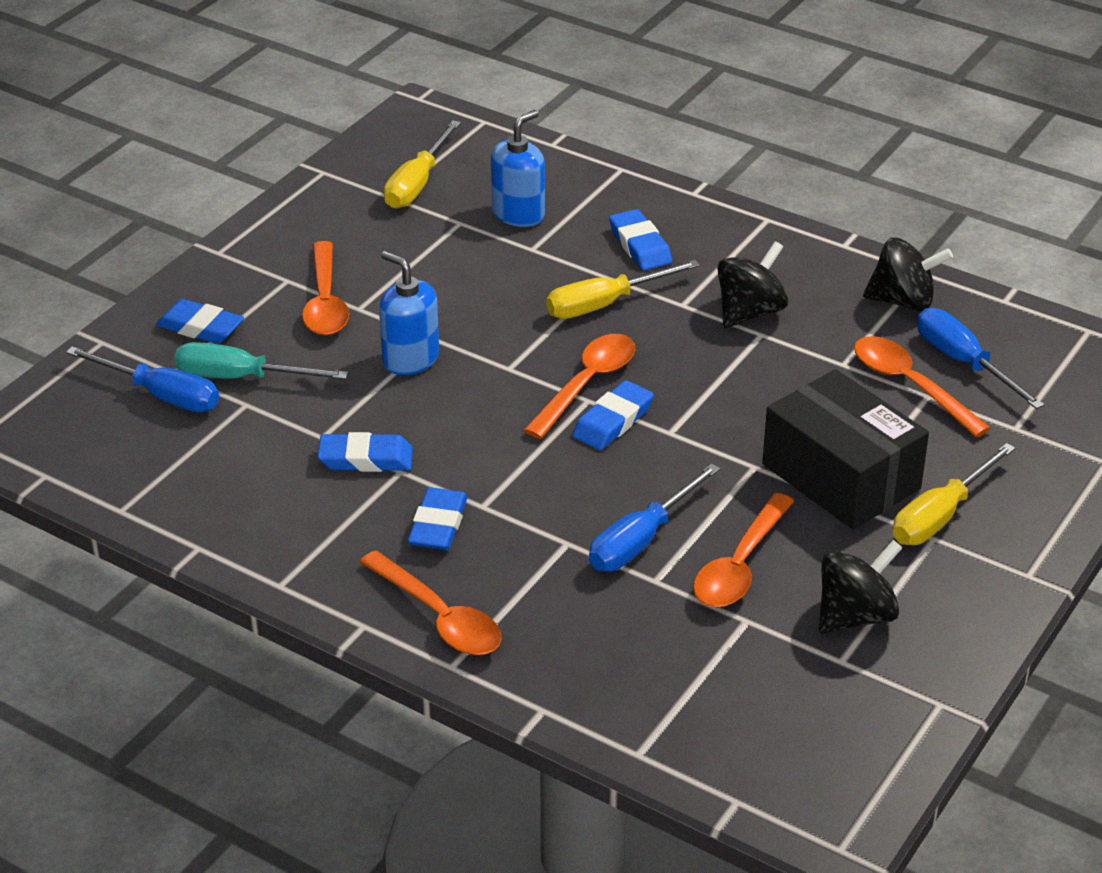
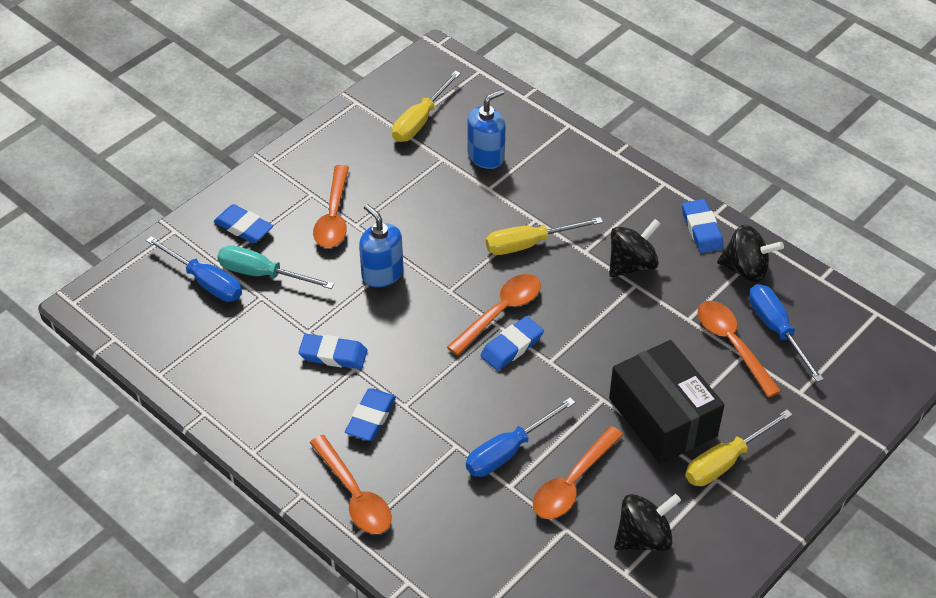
camera: 10 degrees right, 10 degrees up
blue eraser [609,209,672,270] -> blue eraser moved to [682,199,724,253]

